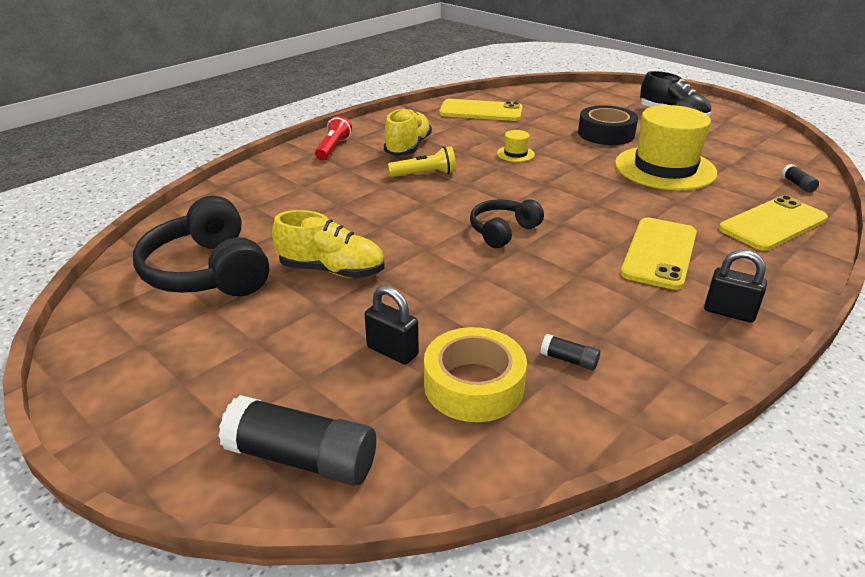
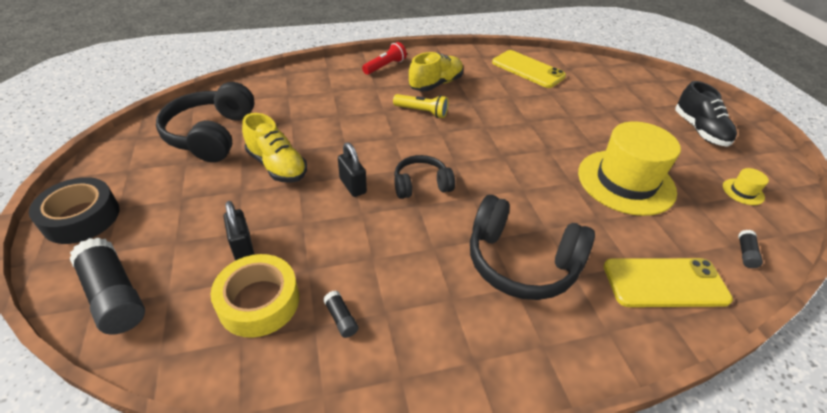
camera: 30 degrees right, 10 degrees up
yellow hat [497,130,535,162] -> yellow hat moved to [723,168,769,205]
black tape [578,106,638,145] -> black tape moved to [29,177,119,244]
yellow phone [621,217,697,290] -> black headphones [470,195,595,300]
black padlock [704,250,767,323] -> black padlock moved to [338,142,367,197]

